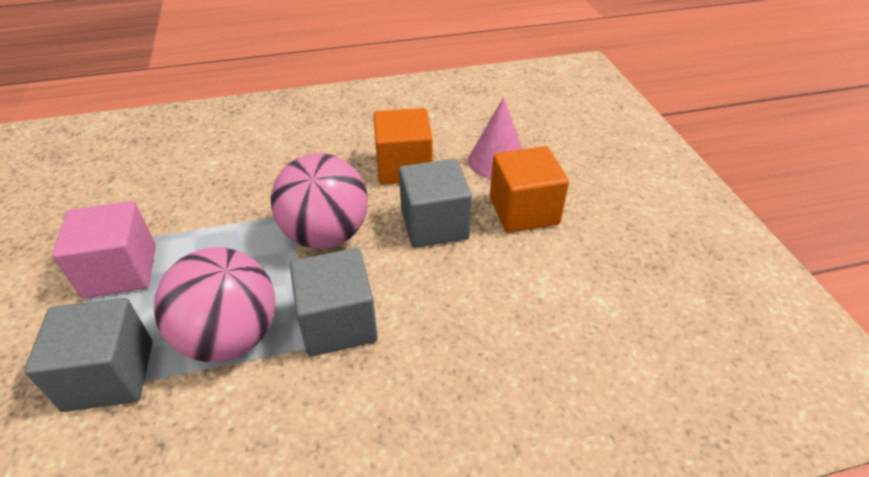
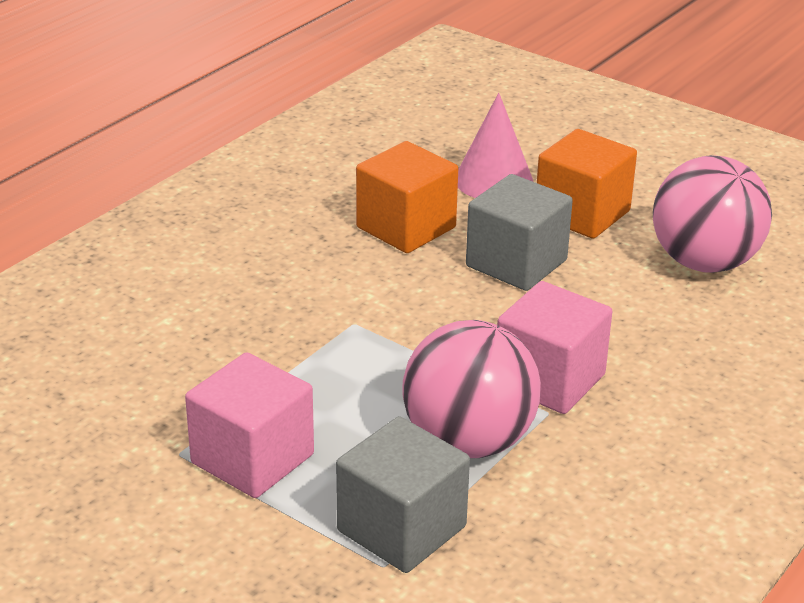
camera: 40 degrees left, 10 degrees down
pink ball [271,153,368,249] -> pink ball moved to [653,155,772,273]
grey cube [290,248,378,356] -> pink cube [497,281,612,414]

